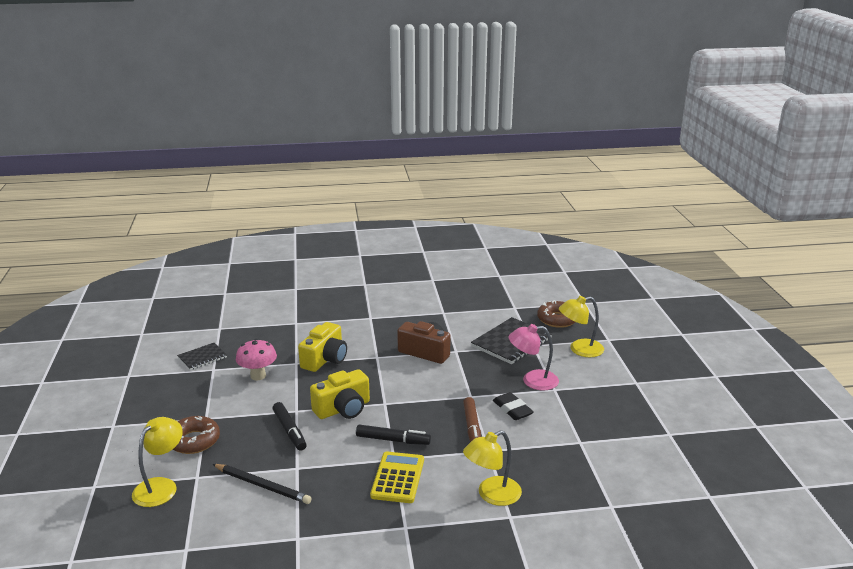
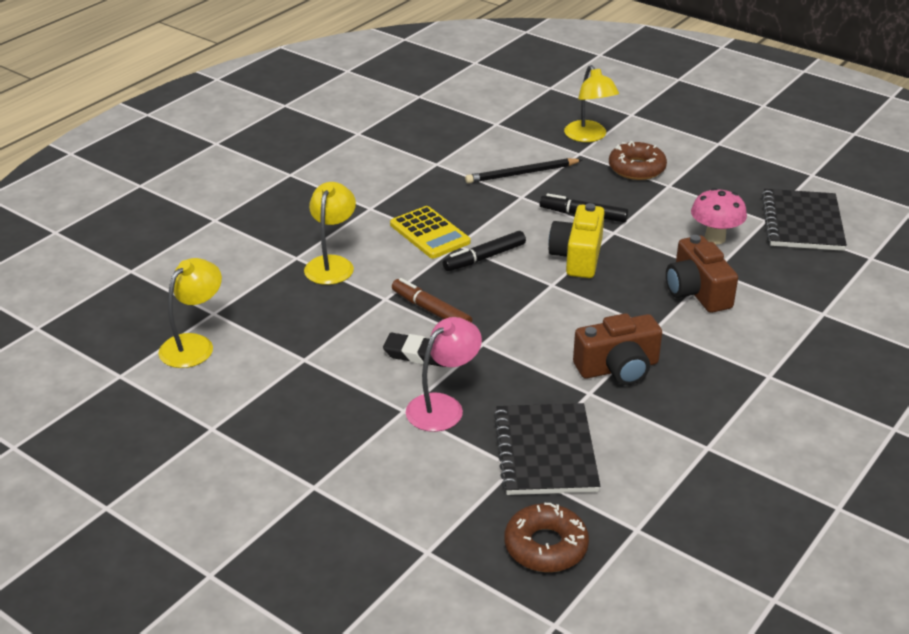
camera: 135 degrees right, 10 degrees up
black notebook [177,343,227,370] -> black notebook [762,189,847,251], size x1.74
yellow camera [298,322,347,372] -> brown camera [666,235,738,313]
yellow lamp [559,296,604,357] -> yellow lamp moved to [158,258,222,368]

